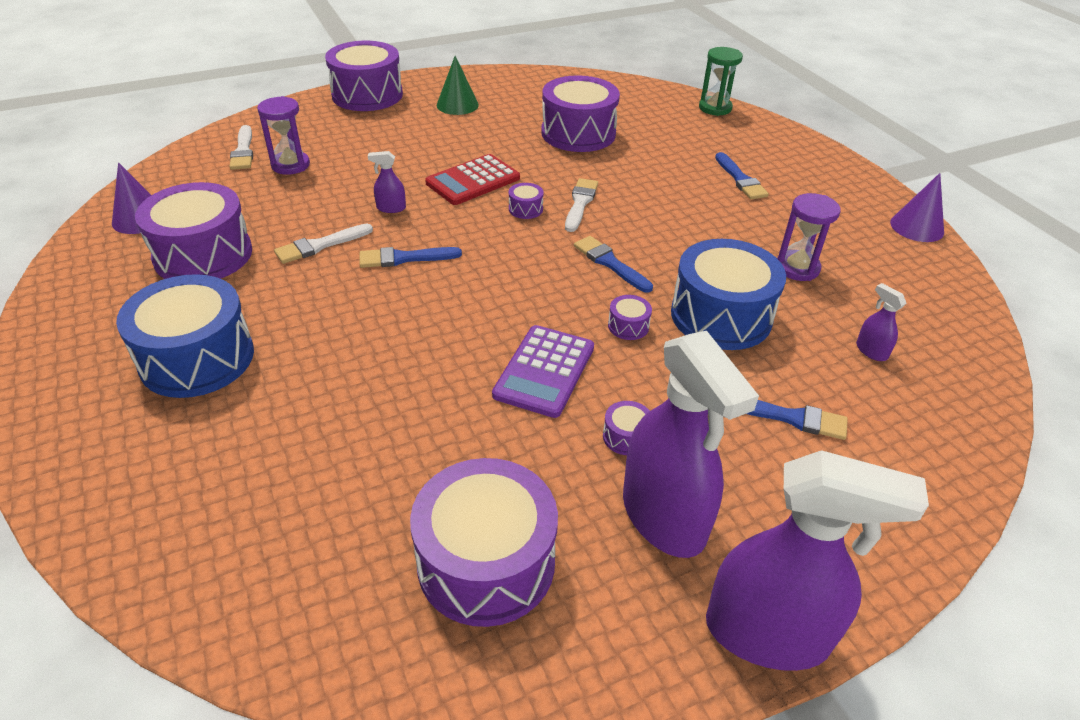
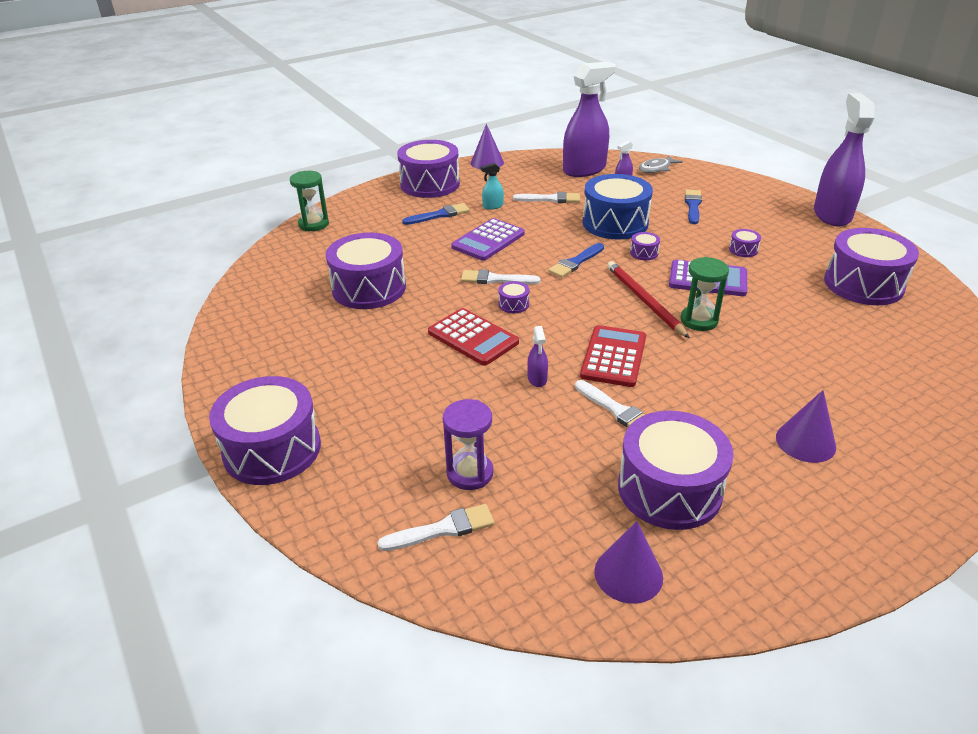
camera: 95 degrees left, 5 degrees down
blue drum [116,274,254,398] -> purple cone [776,390,836,463]
blue brush [359,247,462,268] -> red calculator [580,325,646,387]
green cone [437,56,479,115] -> none
purple spray bottle [623,331,759,558] -> purple spray bottle moved to [563,61,616,177]
purple hourglass [777,193,841,281] -> white brush [513,192,580,203]
none -> purple drum [397,140,460,198]
none -> purple calculator [451,218,525,261]
none -> turquoise spray bottle [481,163,504,210]
none -> red pencil [607,261,690,338]
none -> grey fish [639,155,683,173]
none -> green hourglass [681,257,729,331]

